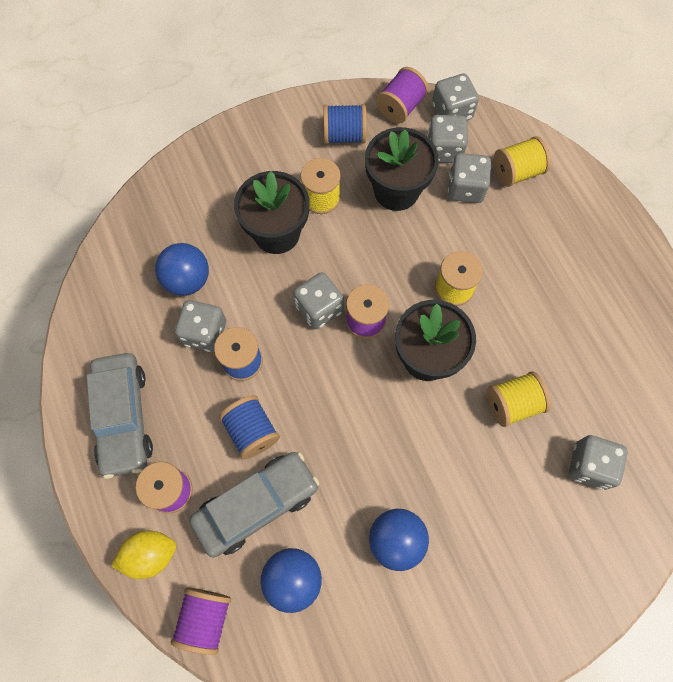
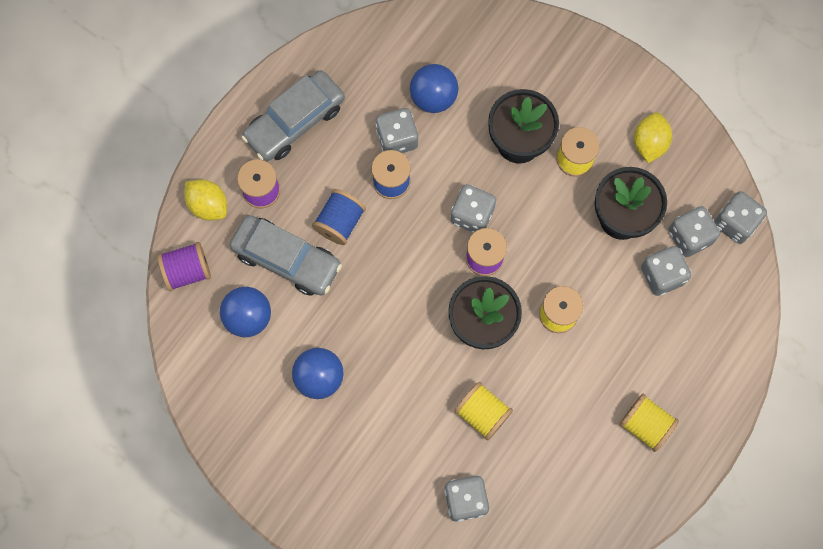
camera: 60 degrees right, 5 degrees up
blue spool [323,104,367,144] -> yellow lemon [634,112,672,163]
purple spool [376,67,429,124] -> none
yellow spool [494,136,551,187] -> yellow spool moved to [619,394,679,452]

